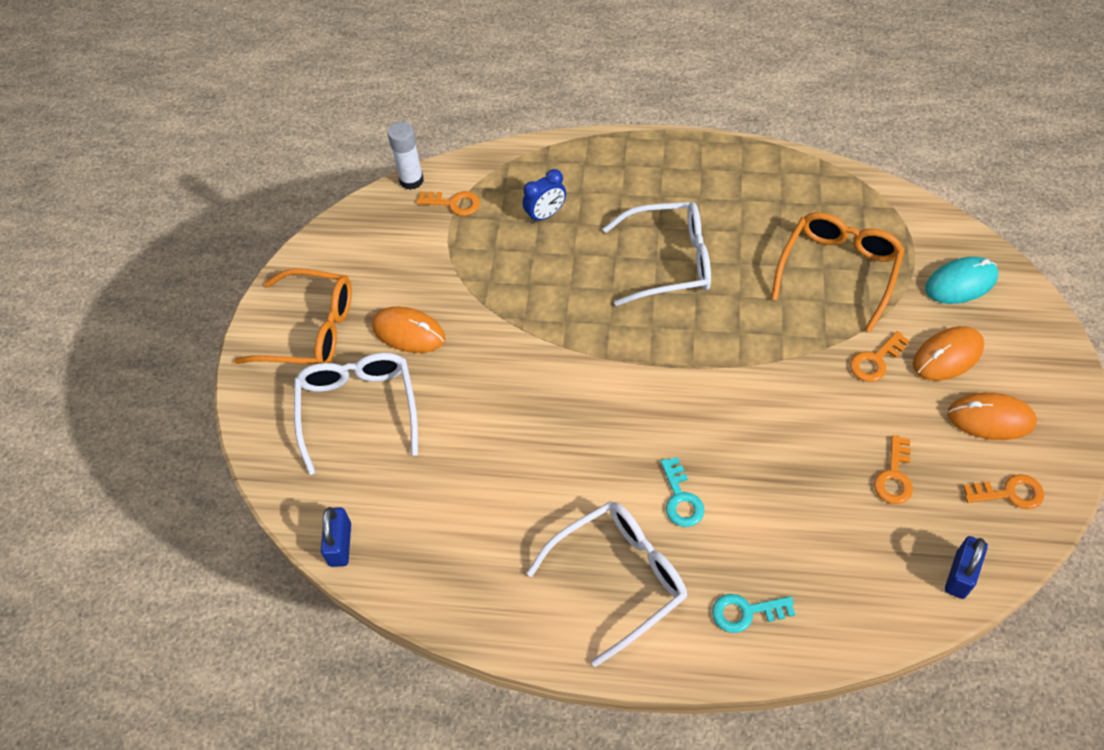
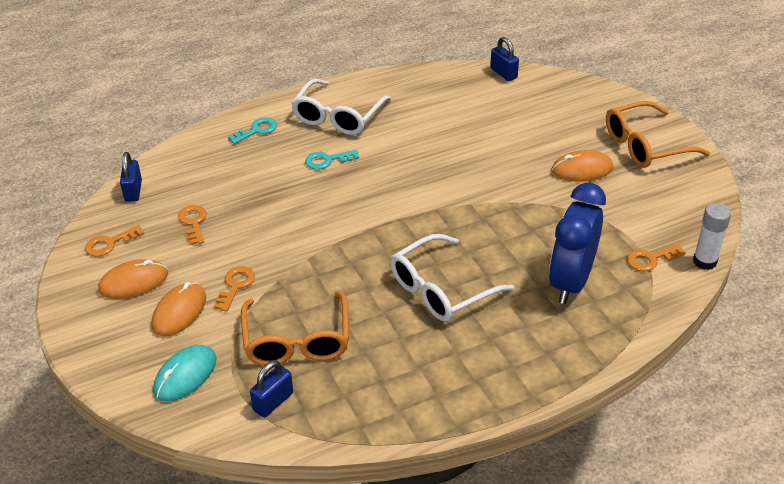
camera: 145 degrees right, 15 degrees down
white glasses [294,353,418,475] -> none
blue clock [523,169,566,223] -> blue clock [549,183,606,304], size x2.04
turquoise key [661,457,704,527] -> turquoise key turned 60 degrees counterclockwise [305,150,359,170]
none -> blue padlock [250,360,293,418]

